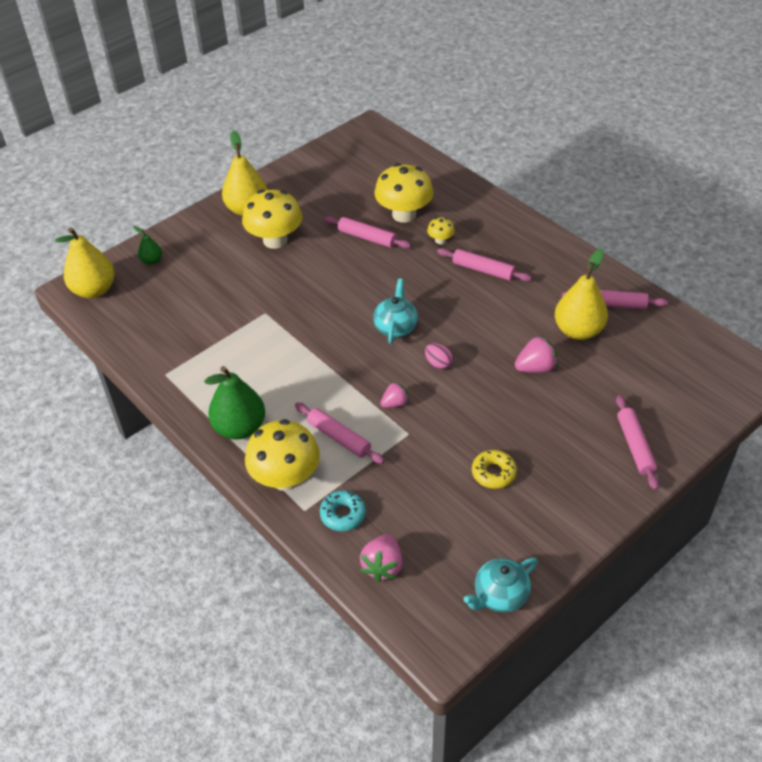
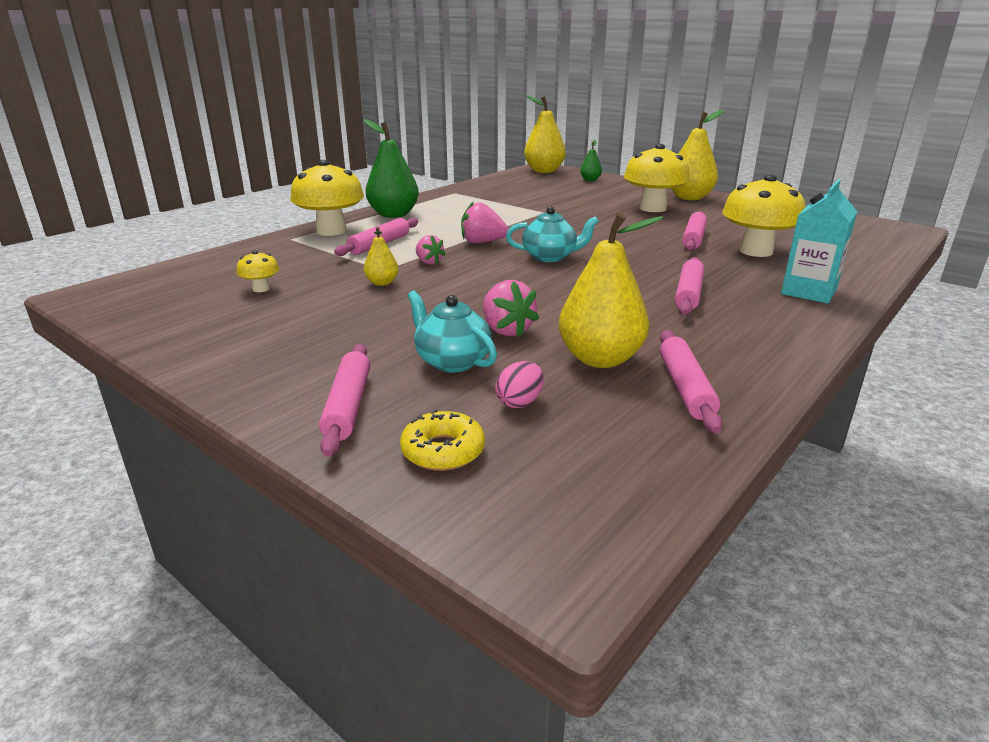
camera: 80 degrees right, 20 degrees down
turquoise donut [320,490,366,531] -> none
pink strawberry [360,534,403,582] -> pink strawberry moved to [461,201,509,243]
pink egg [425,343,453,369] -> pink egg moved to [495,361,544,408]
yellow mushroom [427,217,455,244] -> yellow mushroom moved to [237,251,279,292]
turquoise teapot [464,557,538,613] -> turquoise teapot moved to [408,290,497,372]
yellow donut [472,450,517,489] -> yellow donut moved to [400,410,485,471]
pink rolling pin [616,395,659,490] -> pink rolling pin turned 75 degrees counterclockwise [319,344,370,457]
none -> yellow pear [364,227,398,286]
none -> turquoise carton [781,180,857,304]

